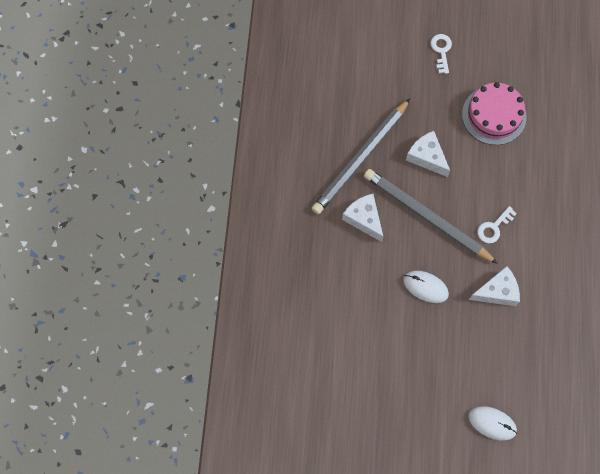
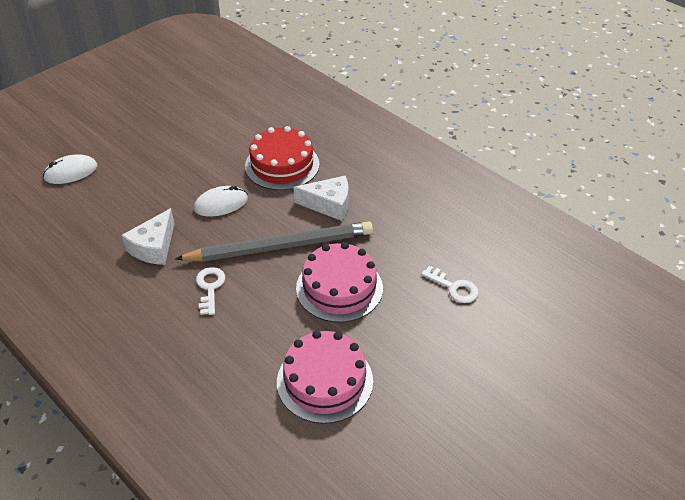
camera: 130 degrees right, 25 degrees down
grey pencil [312,98,410,214] -> none
white cheese [406,131,450,177] -> pink cake [296,242,383,322]
white key [431,34,452,74] -> white key moved to [421,266,479,303]
none -> red cake [245,126,319,190]

